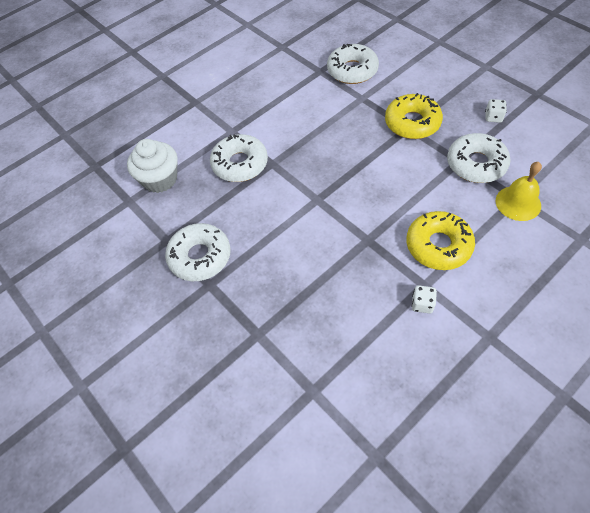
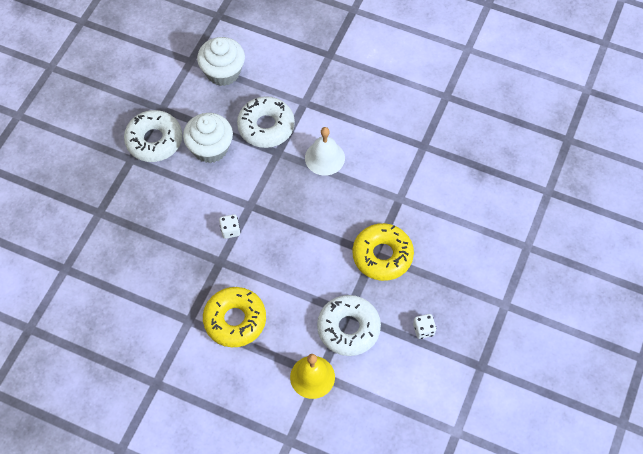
camera: 60 degrees right, 5 degrees up
white donut [327,44,379,84] -> none
white dice [412,285,437,314] -> white dice moved to [219,214,240,239]
none -> white cupcake [183,113,233,163]
none -> white bell [305,127,345,176]

